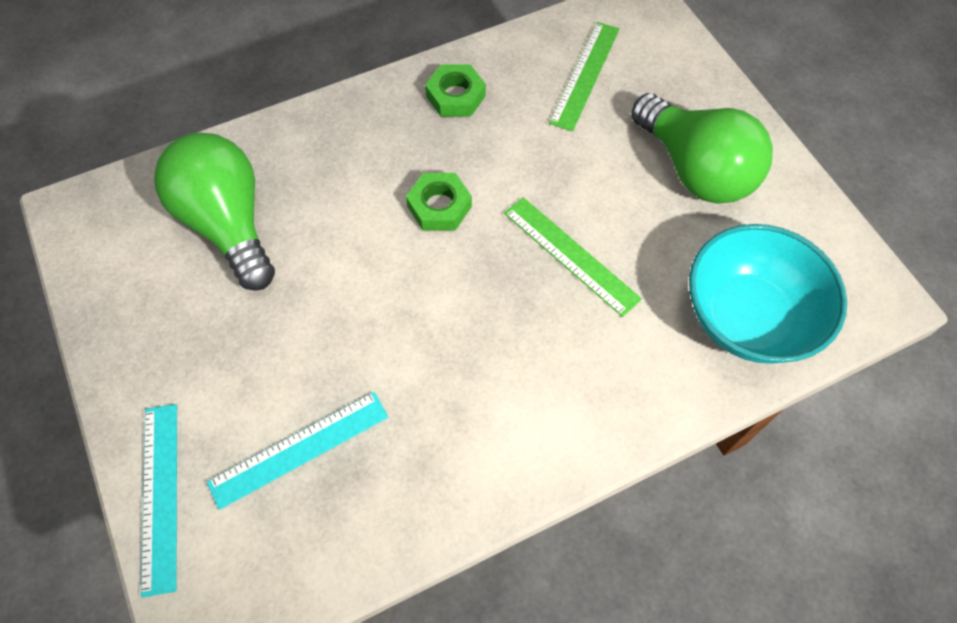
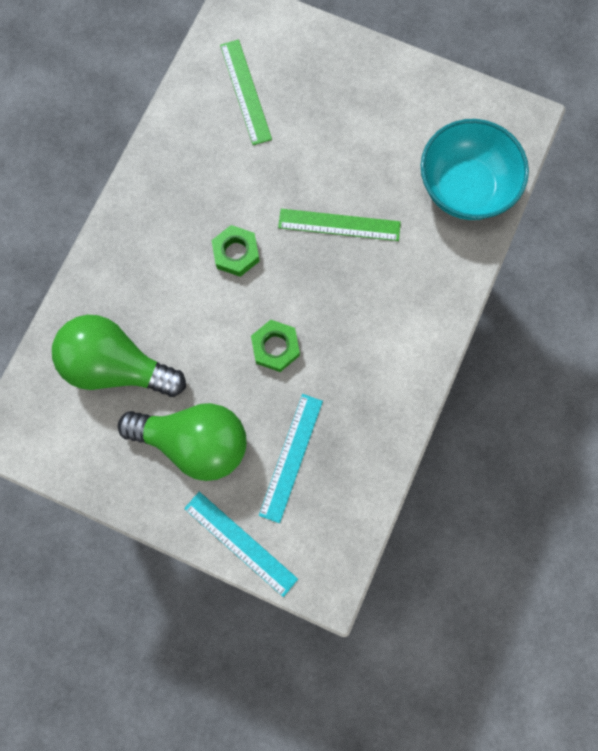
camera: 40 degrees left, 15 degrees up
green nut [425,64,486,117] -> green nut moved to [251,320,300,372]
green light bulb [631,93,773,204] -> green light bulb moved to [118,403,246,481]

